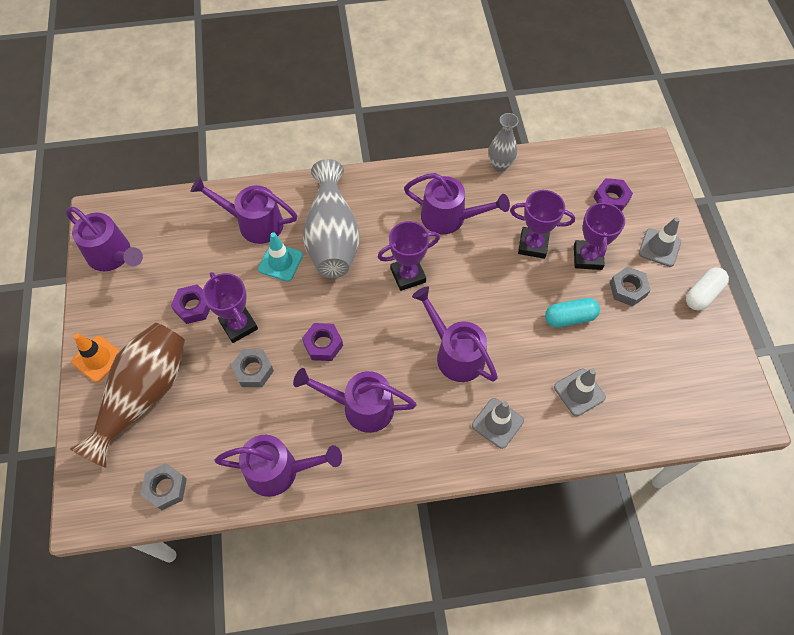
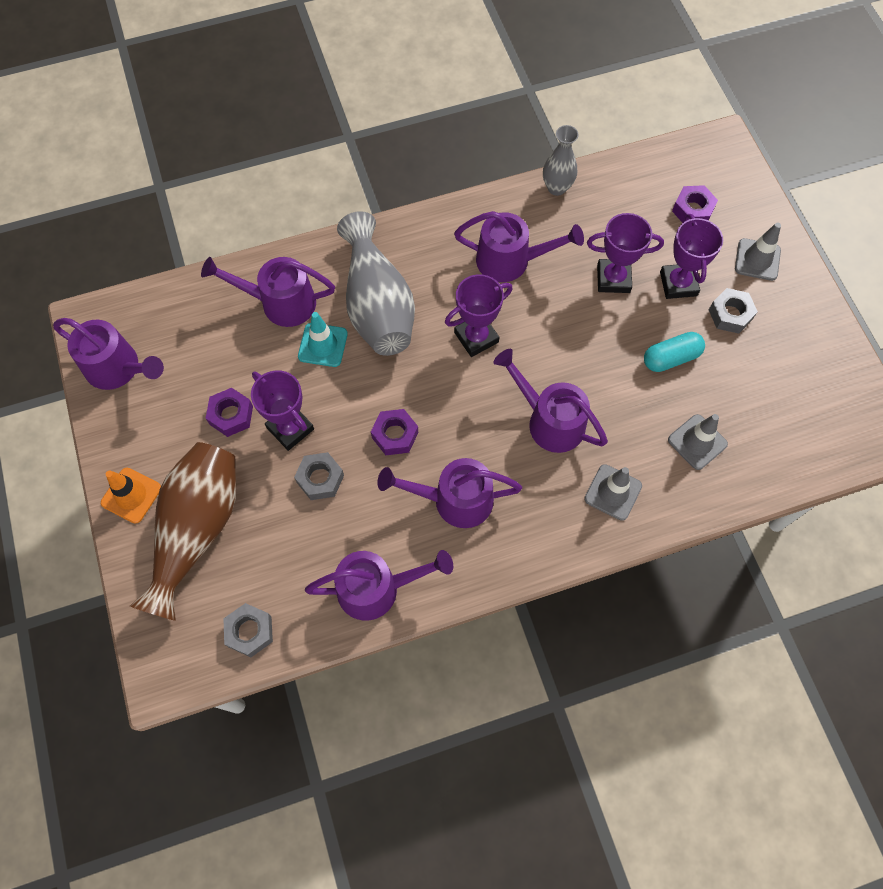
camera: 10 degrees left, 5 degrees up
white capsule [686,267,729,311] -> none

